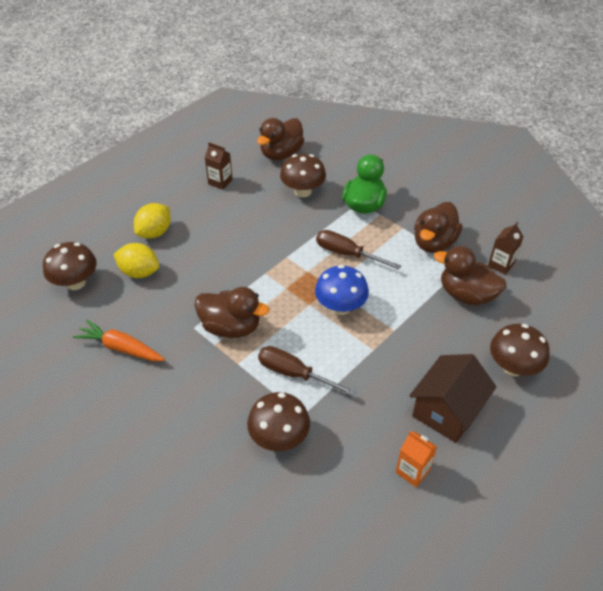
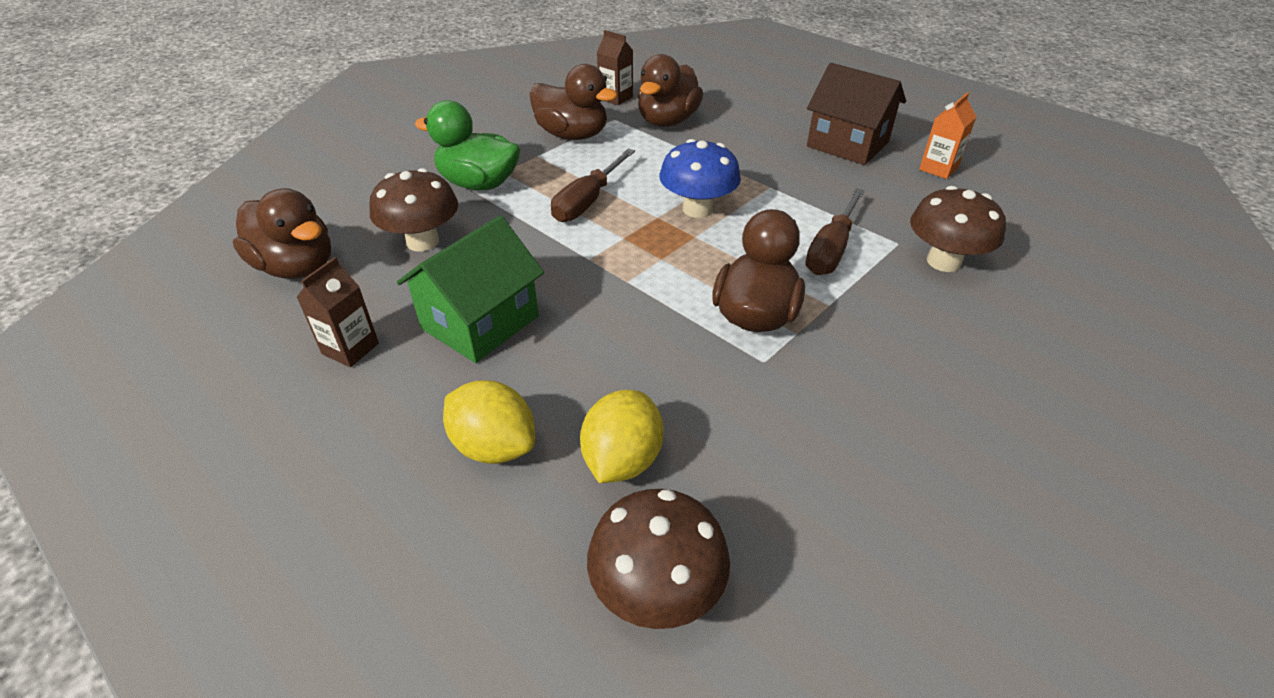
camera: 90 degrees left, 5 degrees down
orange carrot [73,320,165,361] -> none
brown mushroom [490,324,550,376] -> none
none -> green house [397,215,544,363]

